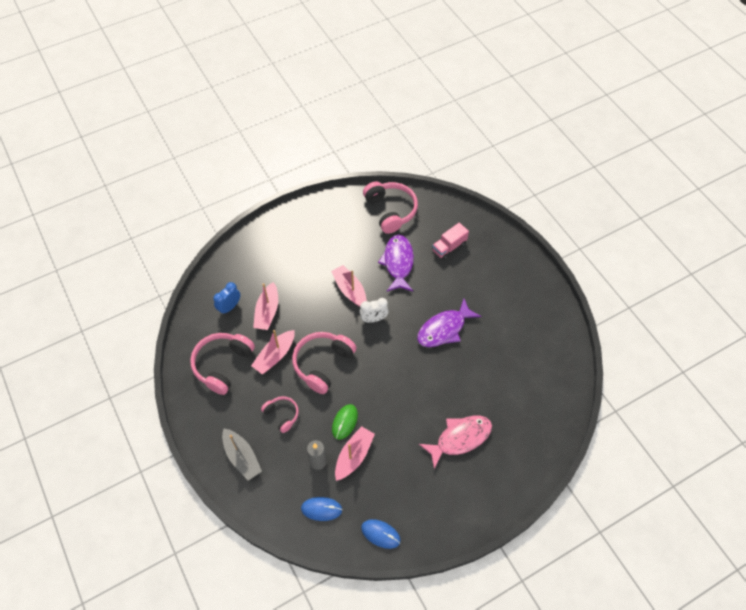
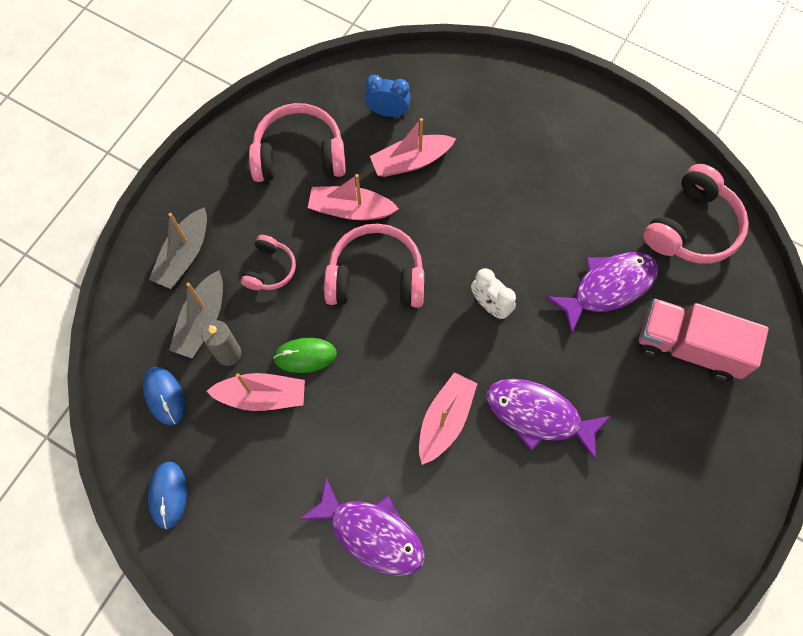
camera: 60 degrees right, 10 degrees up
pink boat [331,265,367,307] -> pink boat moved to [419,372,477,465]
pink fish [419,416,492,469] -> purple fish [299,477,425,576]
pink truck [432,223,469,260] -> pink truck [639,299,769,381], size x1.62
none -> grey boat [169,270,223,359]

